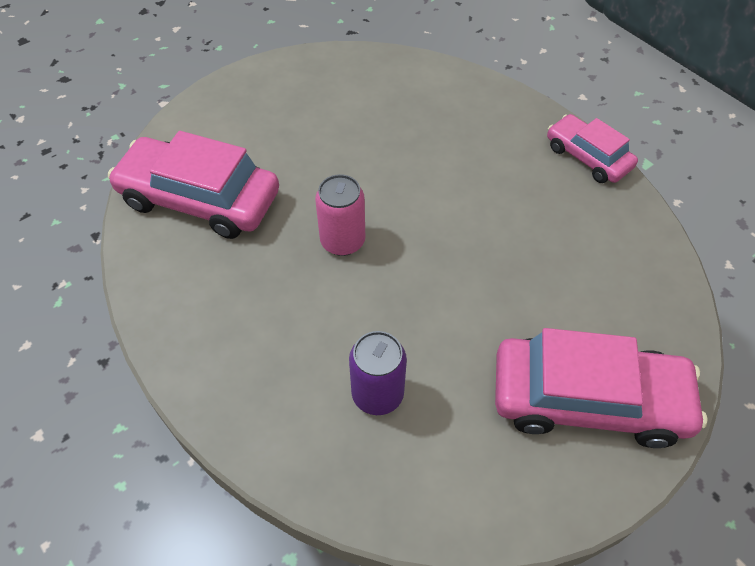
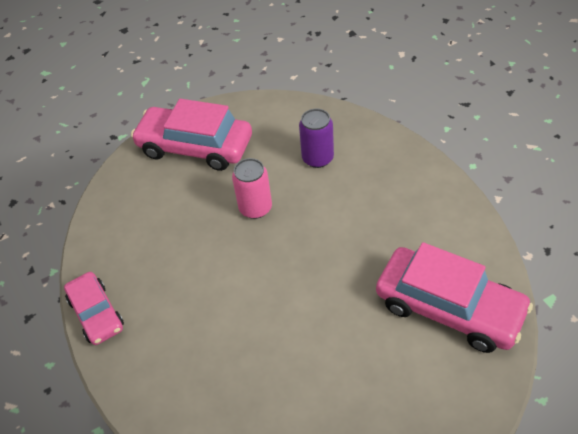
camera: 165 degrees left, 5 degrees down
pink can [315,174,365,256] -> pink can moved to [232,158,272,219]

